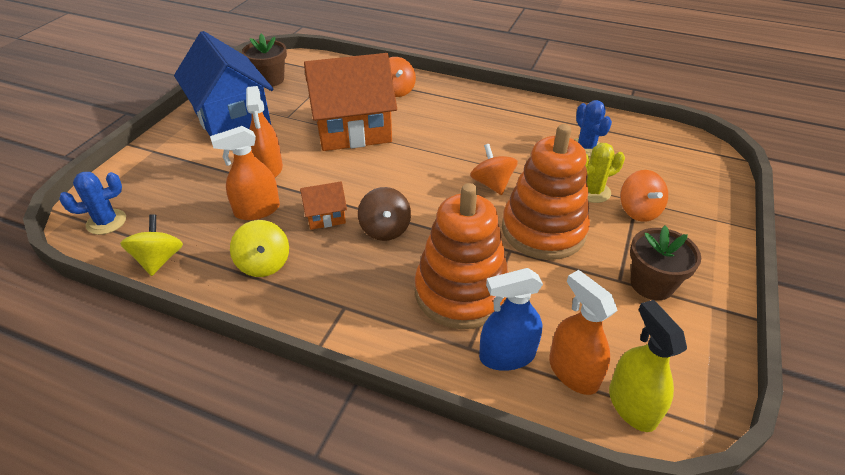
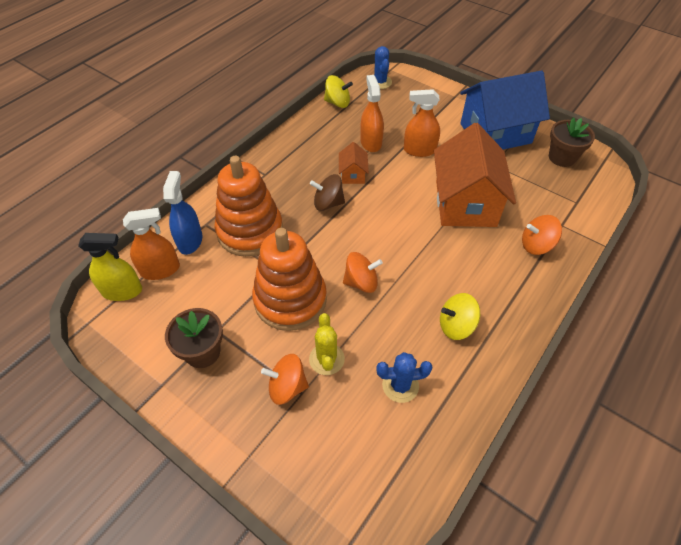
camera: 105 degrees right, 10 degrees up
yellow spinning top [230,220,289,277] -> yellow spinning top moved to [440,293,480,340]

